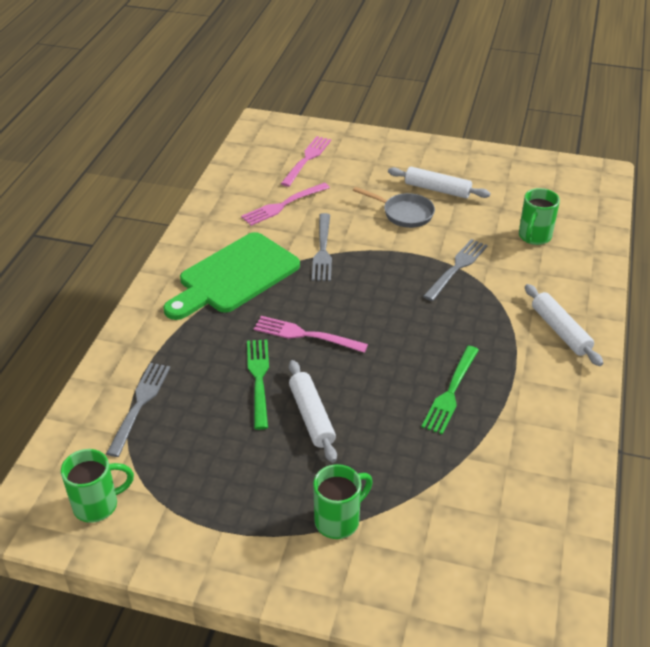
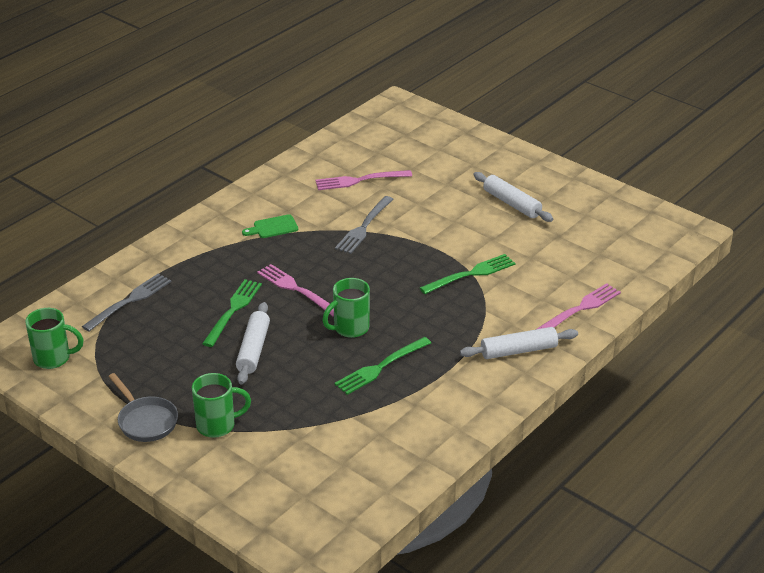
camera: 25 degrees right, 5 degrees down
green cutting board [163,232,300,320] -> green cutting board [242,214,298,238], size x0.40
pink fork [281,136,331,187] -> pink fork moved to [537,283,621,329]
grey pan [353,187,435,228] -> grey pan moved to [108,373,178,442]
grey fork [423,239,488,301] -> green fork [420,254,516,294]
green mug [519,188,560,245] -> green mug moved to [322,278,370,338]
white rolling pin [525,284,603,366] -> white rolling pin turned 75 degrees clockwise [460,327,578,359]

